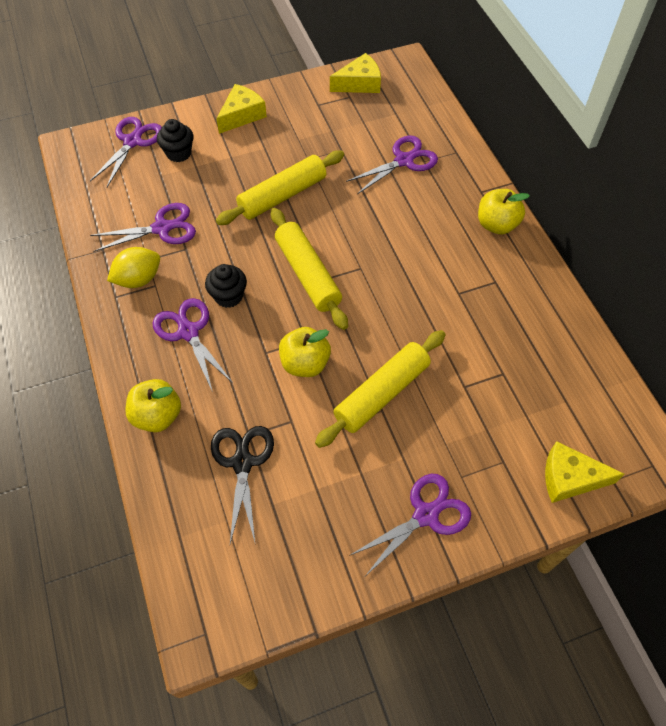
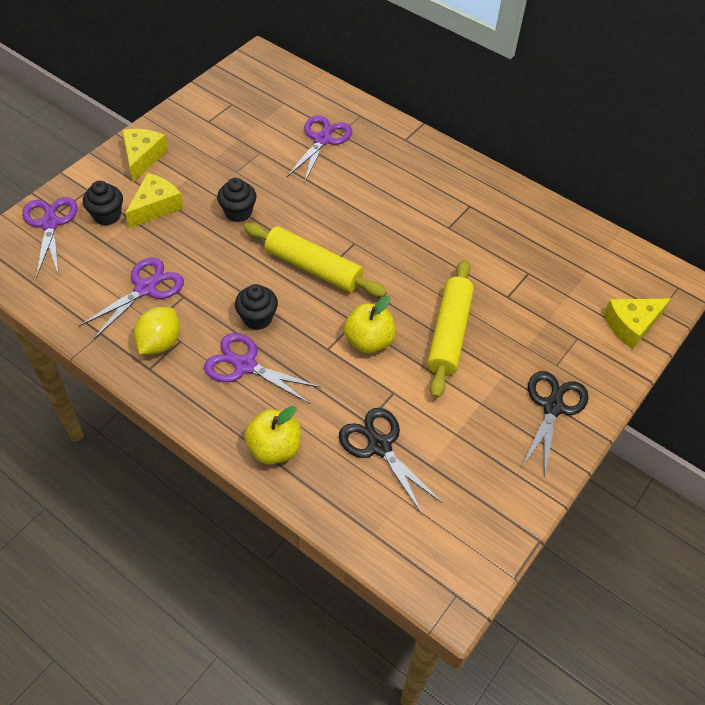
camera: 35 degrees left, 5 degrees down
yellow rolling pin [216,150,344,225] -> black cupcake [217,178,257,222]
yellow cheese [330,53,381,93] -> yellow cheese moved to [125,173,183,228]
purple scissors [349,474,471,575] -> black scissors [522,371,589,477]
yellow apple [478,189,530,234] -> none

